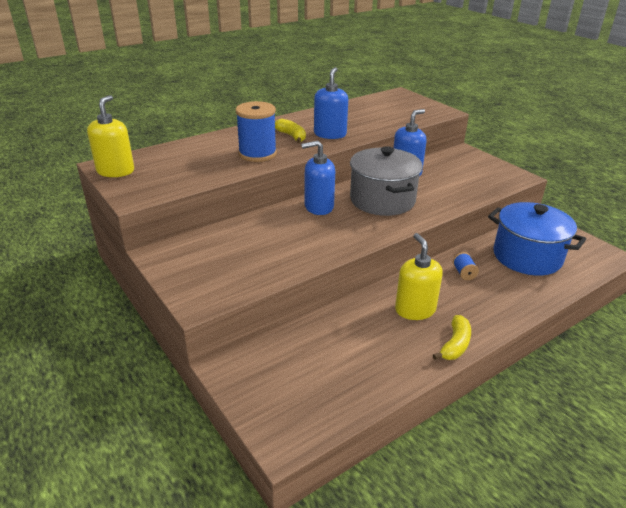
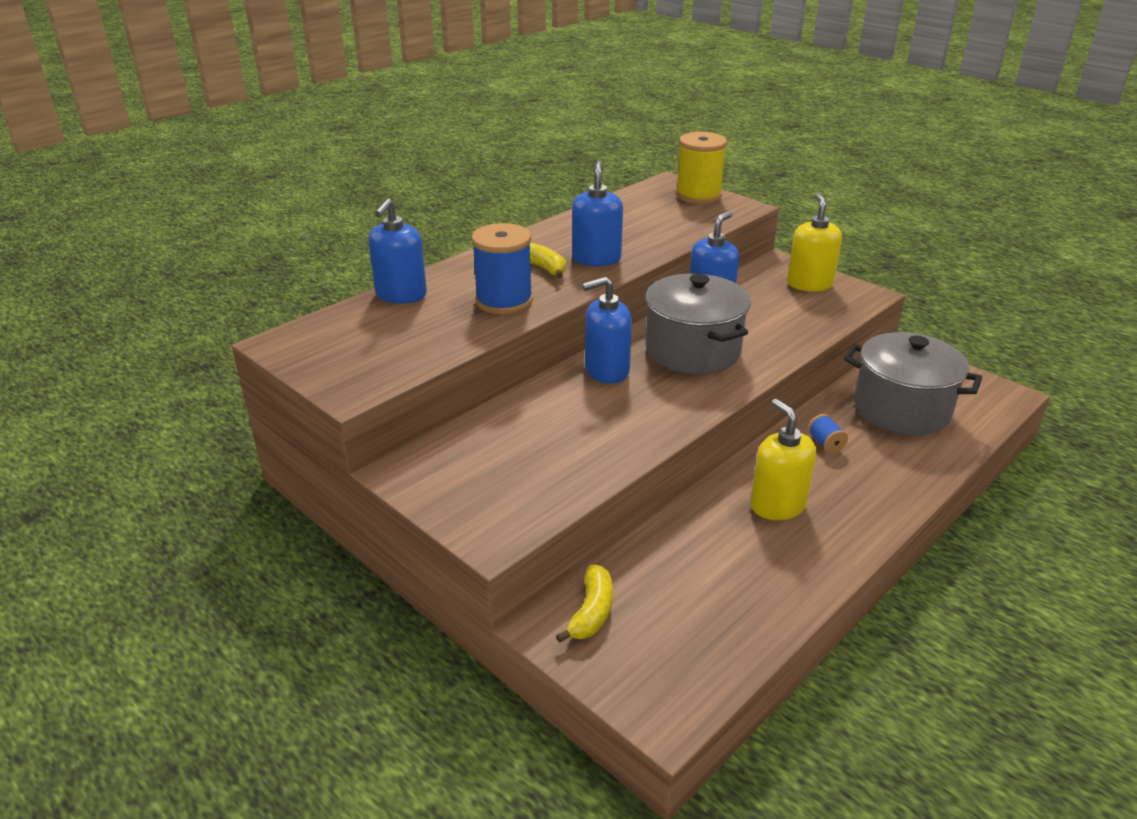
camera: 10 degrees left, 0 degrees up
yellow soap dispenser [87,95,134,177] -> yellow soap dispenser moved to [787,193,842,292]
yellow banana [433,315,471,360] -> yellow banana moved to [556,565,613,643]
blue pot [488,202,586,276] -> grey pot [844,332,982,435]
none -> blue soap dispenser [368,198,427,304]
none -> yellow spool [676,132,727,204]

